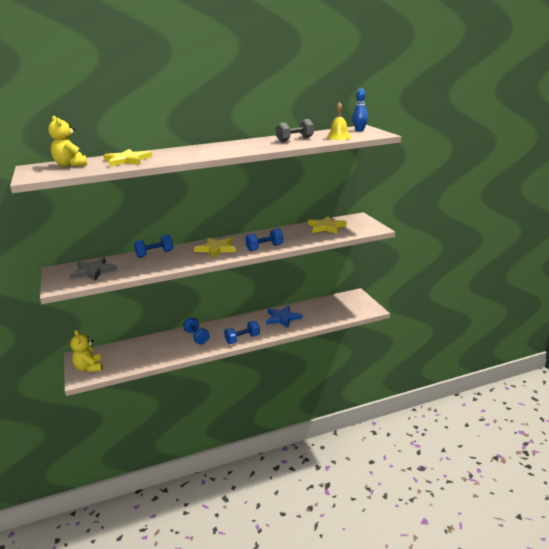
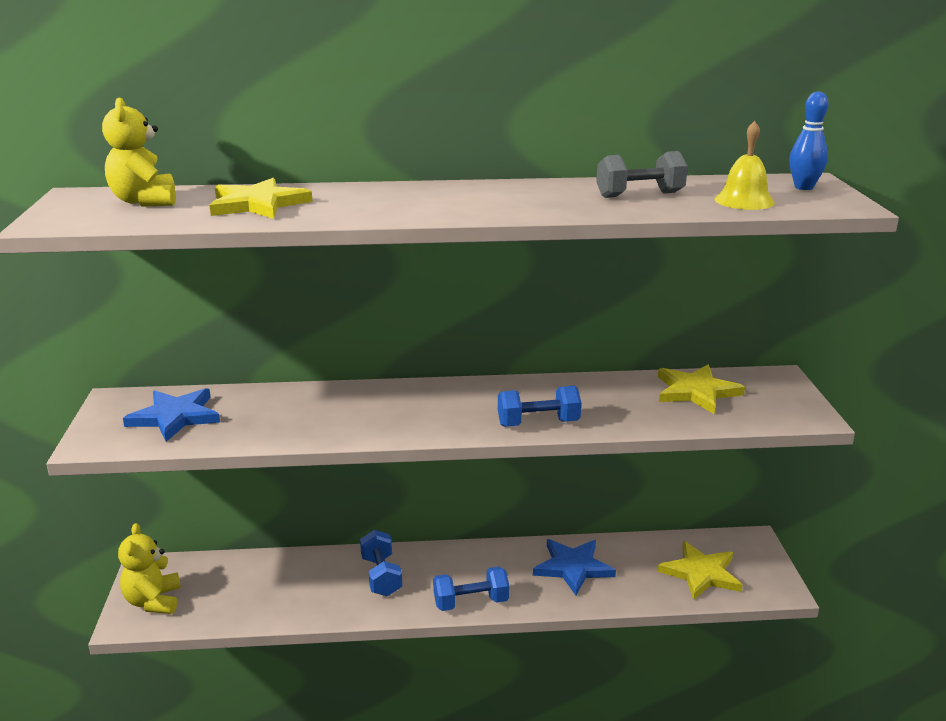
camera: 15 degrees right, 0 degrees up
grey star [69,257,117,281] -> blue star [123,388,220,442]
blue dumbbell [134,234,173,258] -> none
yellow star [194,238,236,258] -> yellow star moved to [658,541,742,600]

